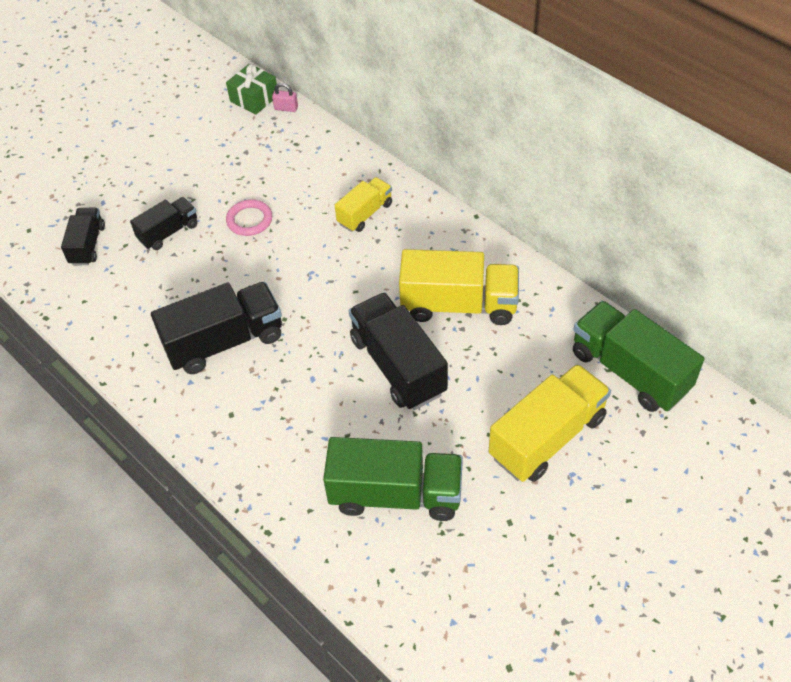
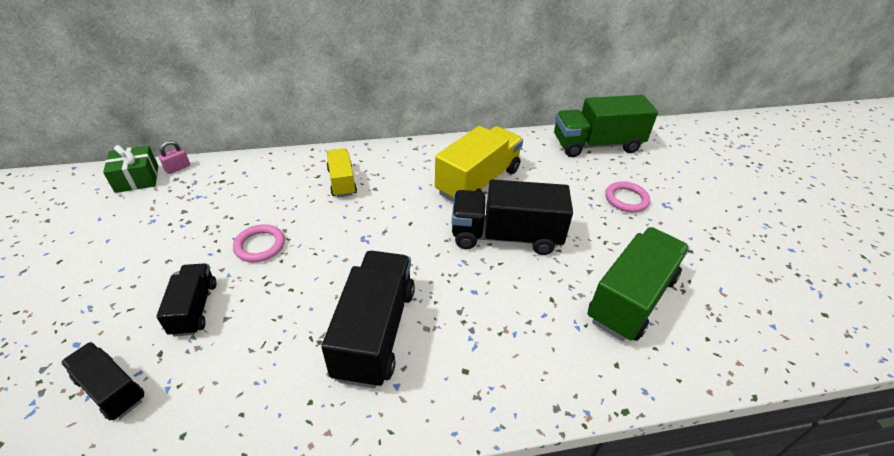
camera: 60 degrees left, 10 degrees down
yellow truck [489,364,611,482] -> pink ring [605,181,650,212]

